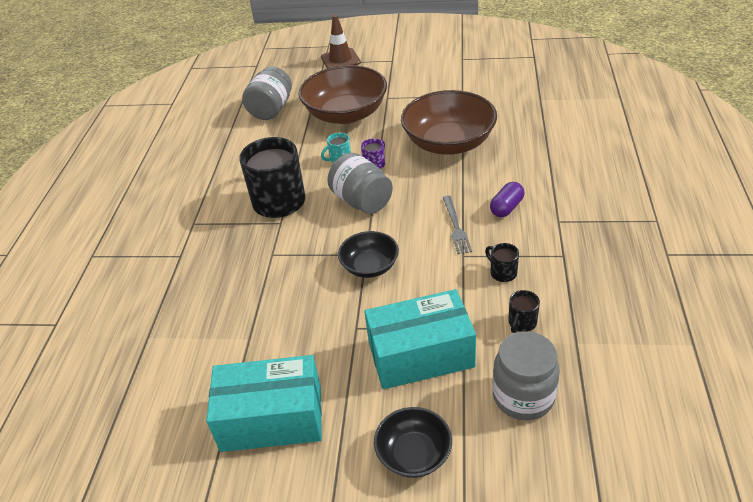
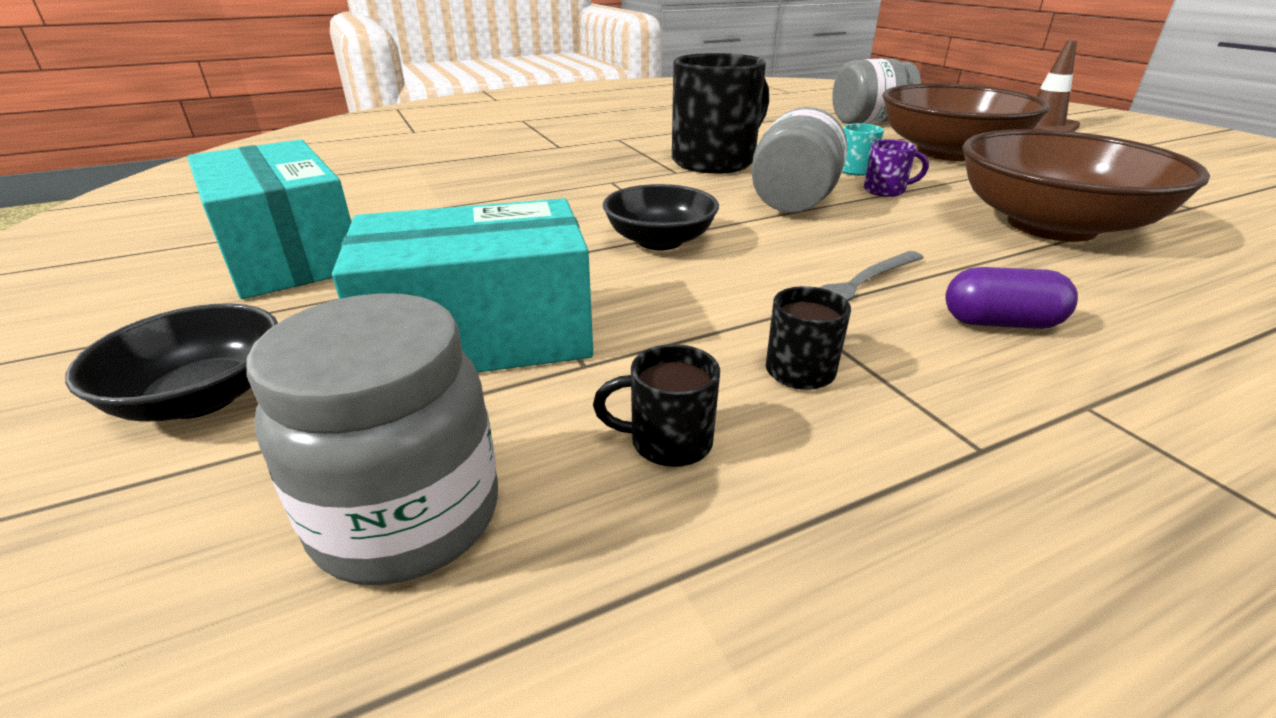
camera: 55 degrees right, 10 degrees down
turquoise box [364,289,476,389] -> turquoise box turned 60 degrees counterclockwise [332,198,593,373]

